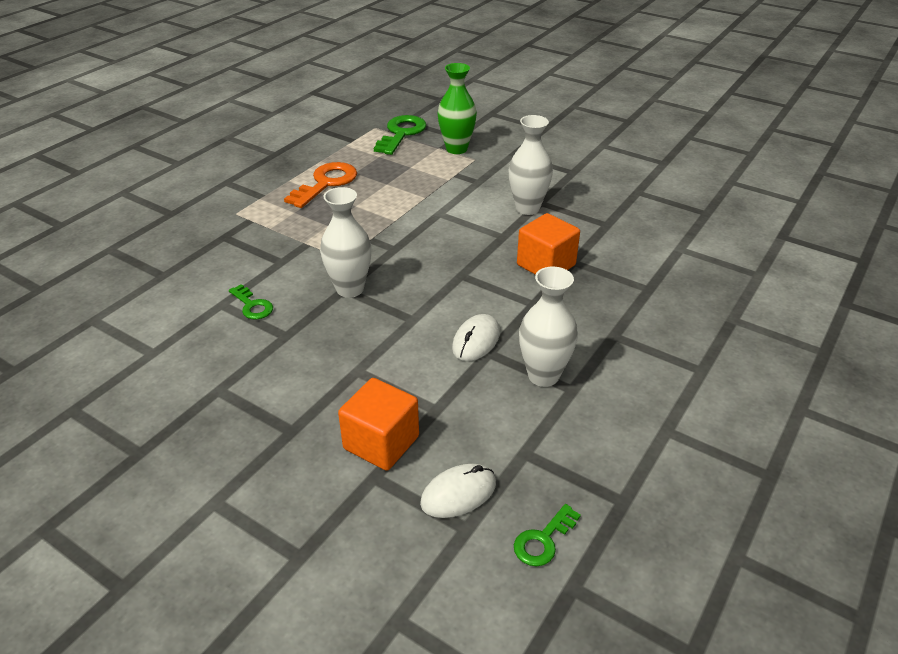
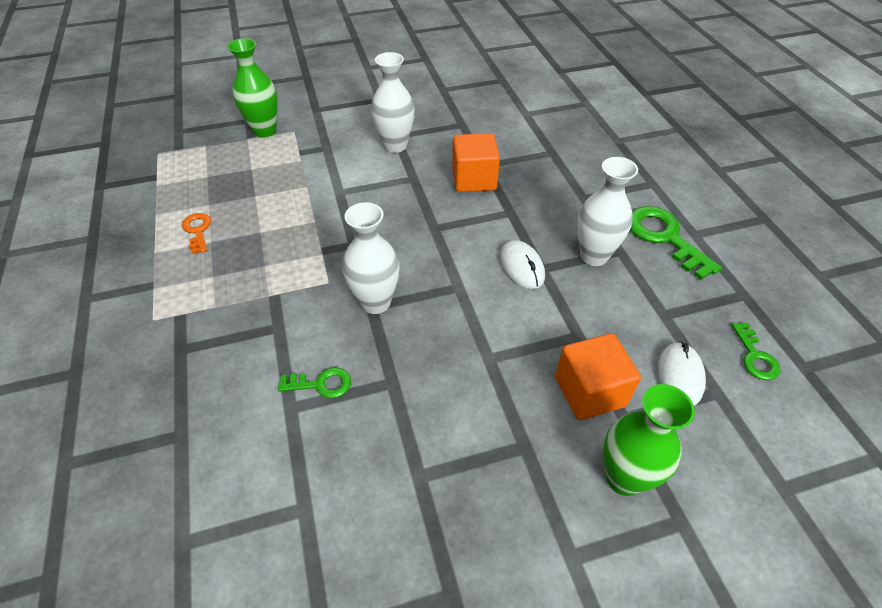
camera: 50 degrees left, 10 degrees up
orange key [284,162,357,208] -> orange key [182,213,211,254], size x0.55
green key [374,115,426,155] -> green key moved to [630,206,722,280]
none -> green vase [603,384,695,496]

